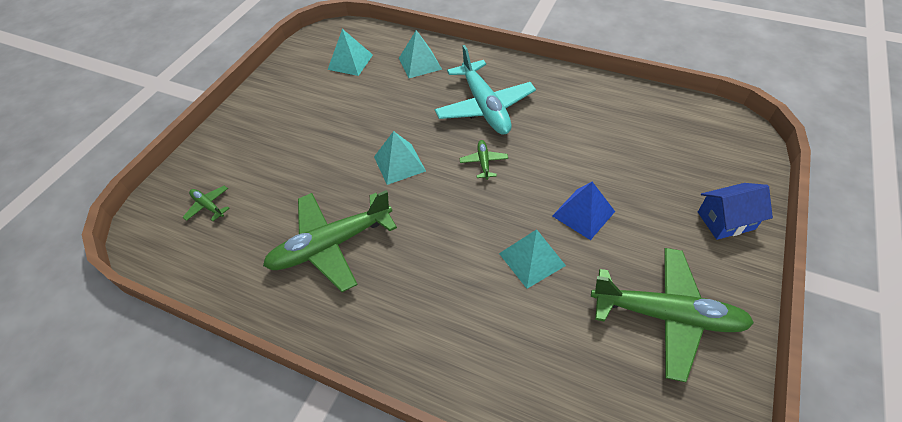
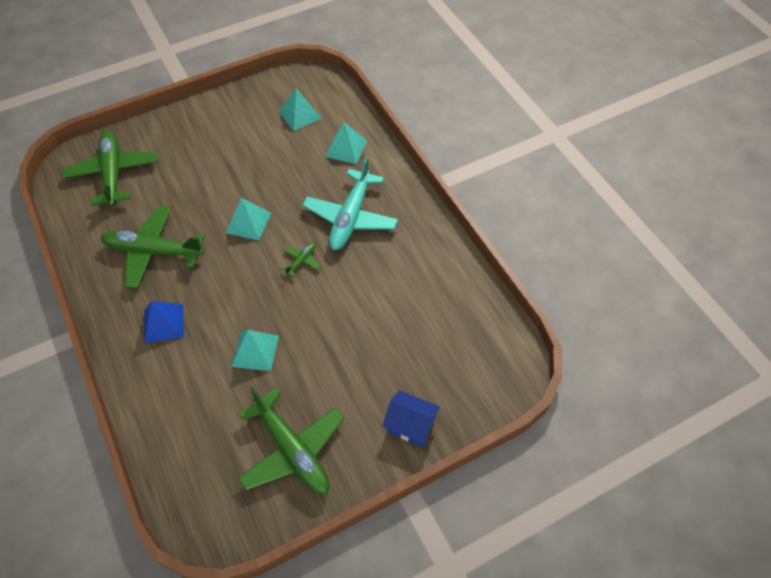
camera: 35 degrees right, 5 degrees up
green plane [183,186,230,221] -> green plane [62,130,157,206], size x2.32
blue pyramid [552,182,615,240] -> blue pyramid moved to [144,301,184,343]

